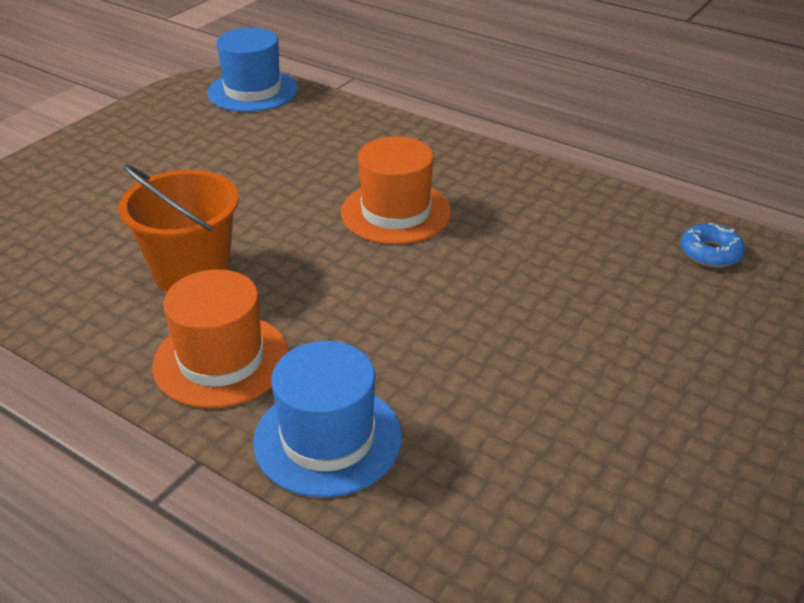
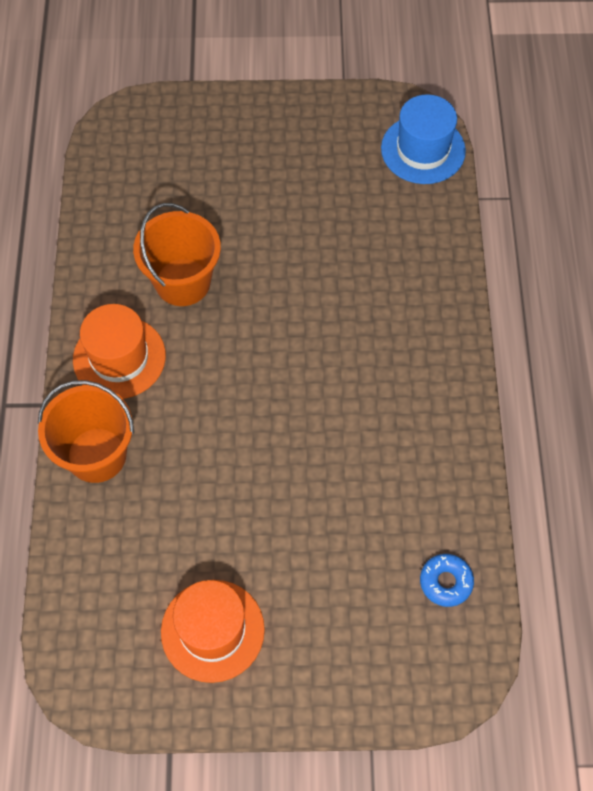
camera: 55 degrees right, 25 degrees up
blue hat [253,341,402,497] -> orange bucket [38,380,134,483]
orange hat [341,136,451,244] -> orange hat moved to [161,580,265,683]

